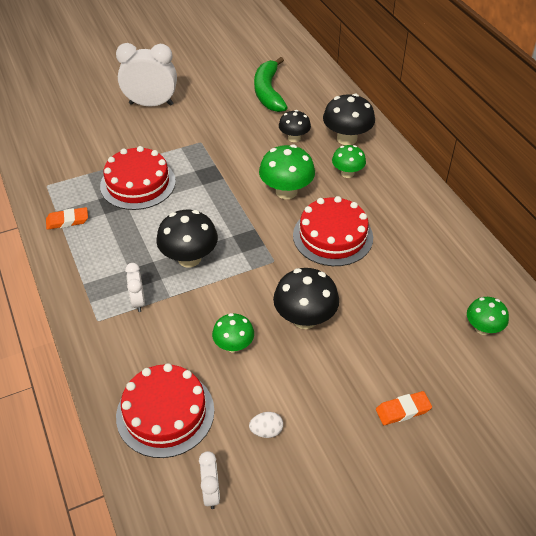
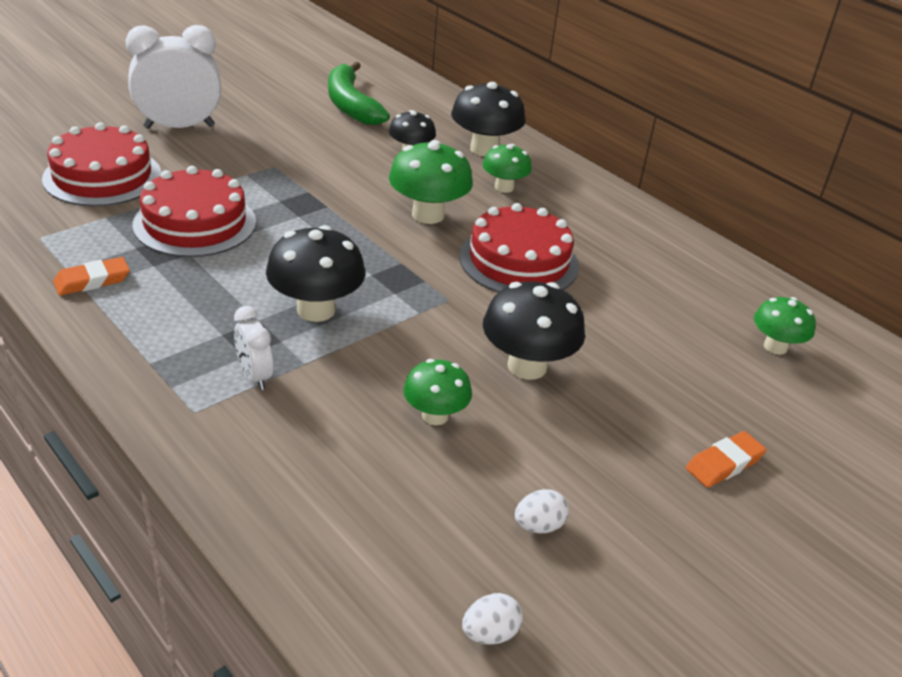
camera: 20 degrees left, 10 degrees down
red cake [116,363,214,458] -> red cake moved to [42,122,161,206]
white clock [199,451,220,509] -> white egg [462,593,523,645]

